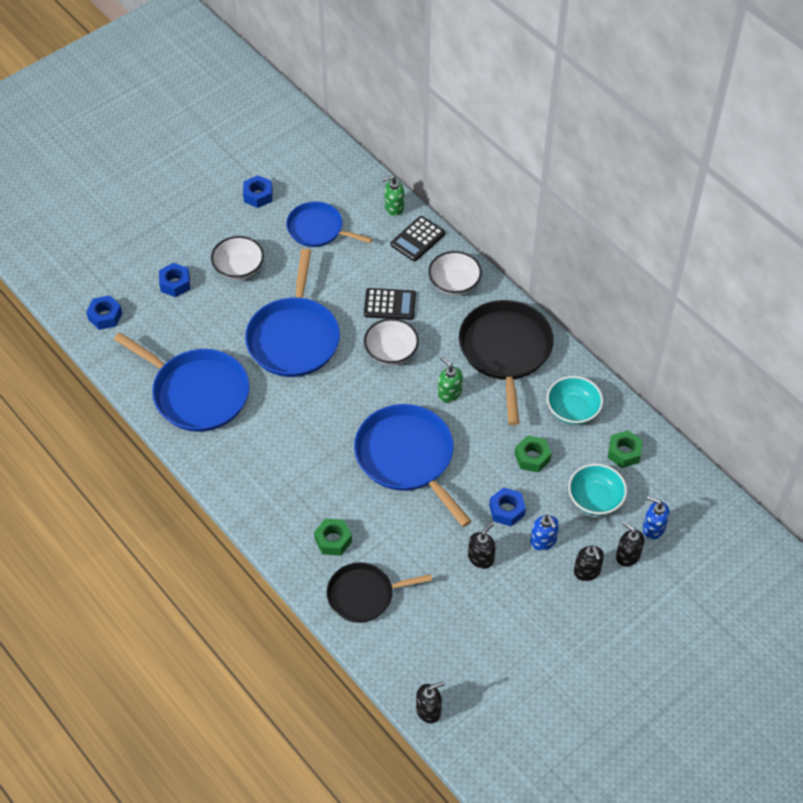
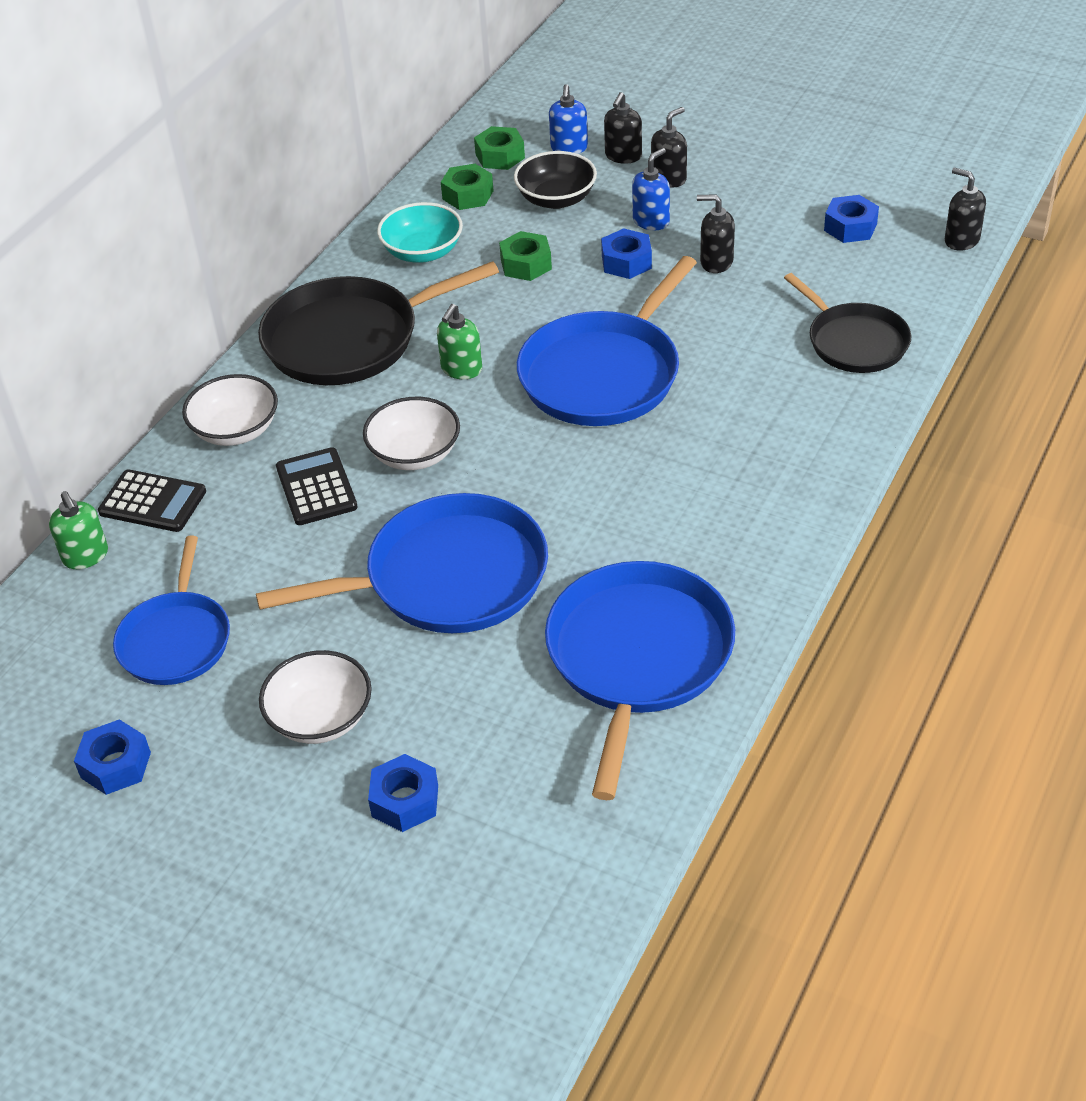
camera: 110 degrees left, 10 degrees down
blue nut [86,295,122,330] -> blue nut moved to [824,195,879,243]
green nut [314,518,352,556] -> green nut moved to [474,126,525,170]
turquoise bowl [568,464,627,515] -> black bowl [514,151,597,209]

